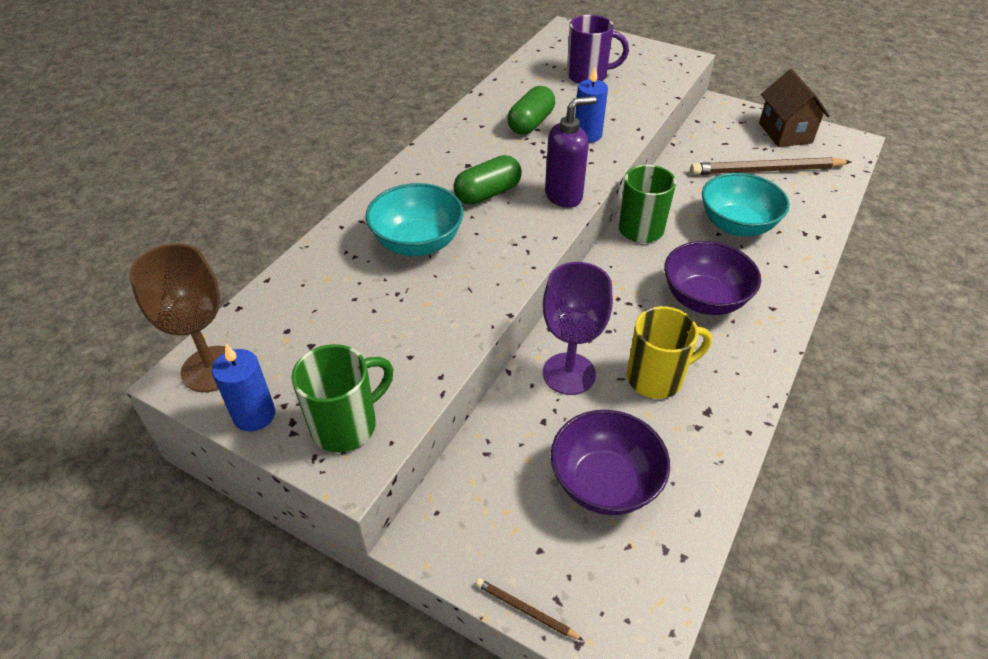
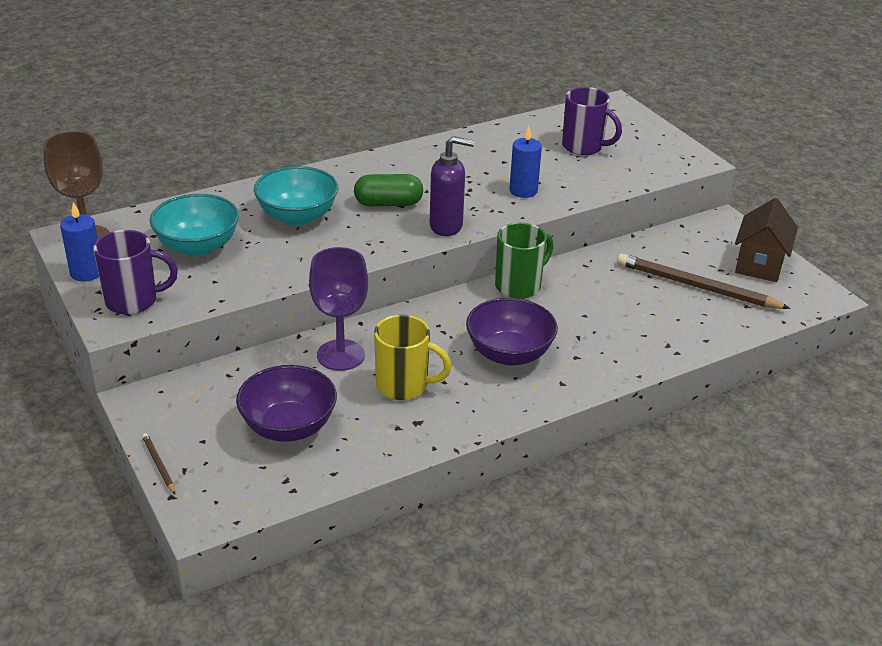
camera: 30 degrees right, 10 degrees down
green mug [292,344,393,453] -> purple mug [93,230,178,315]
green capsule [507,86,555,135] -> none
turquoise bowl [702,173,790,236] -> turquoise bowl moved to [150,194,239,257]

